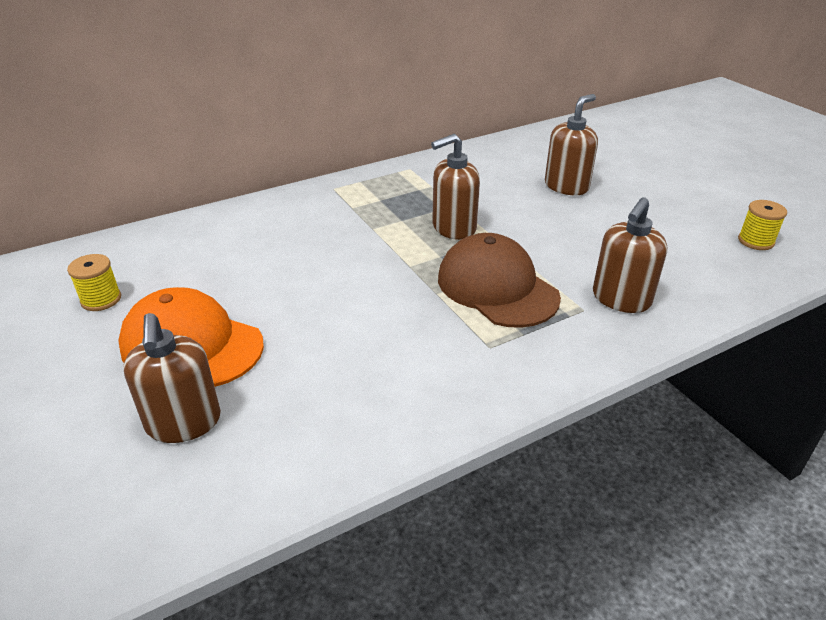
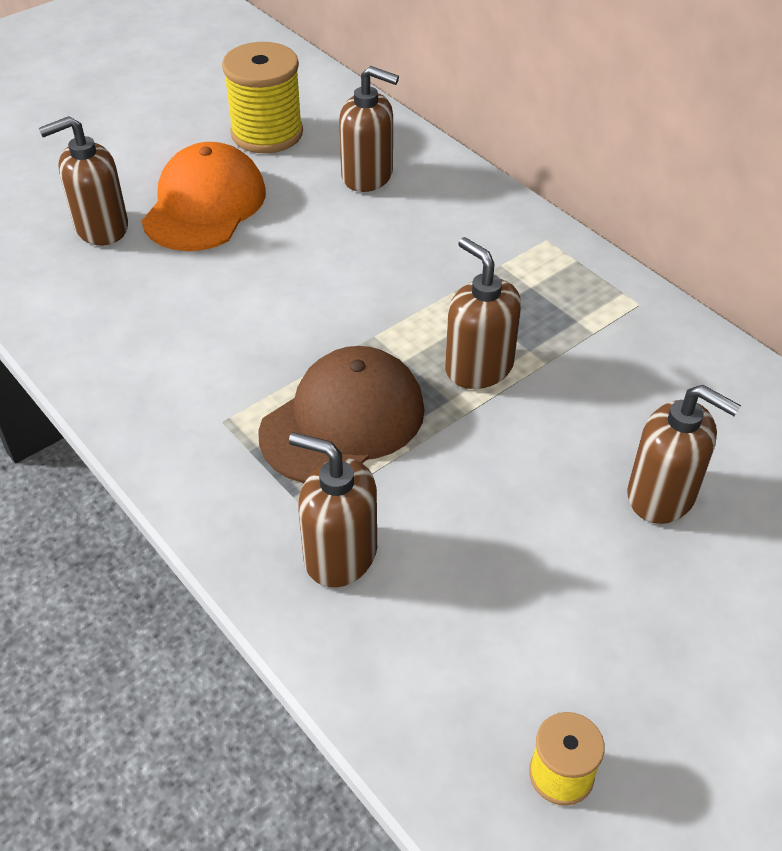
camera: 80 degrees right, 10 degrees up
yellow spool [67,254,121,311] -> yellow spool [222,42,303,153], size x1.88
none -> brown soap dispenser [339,66,399,192]

